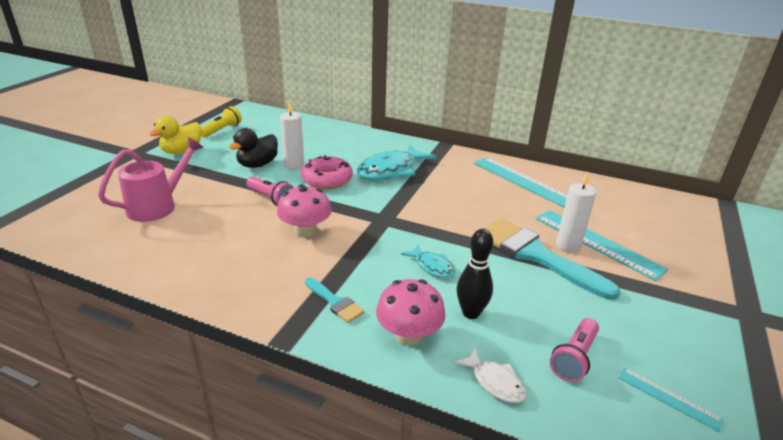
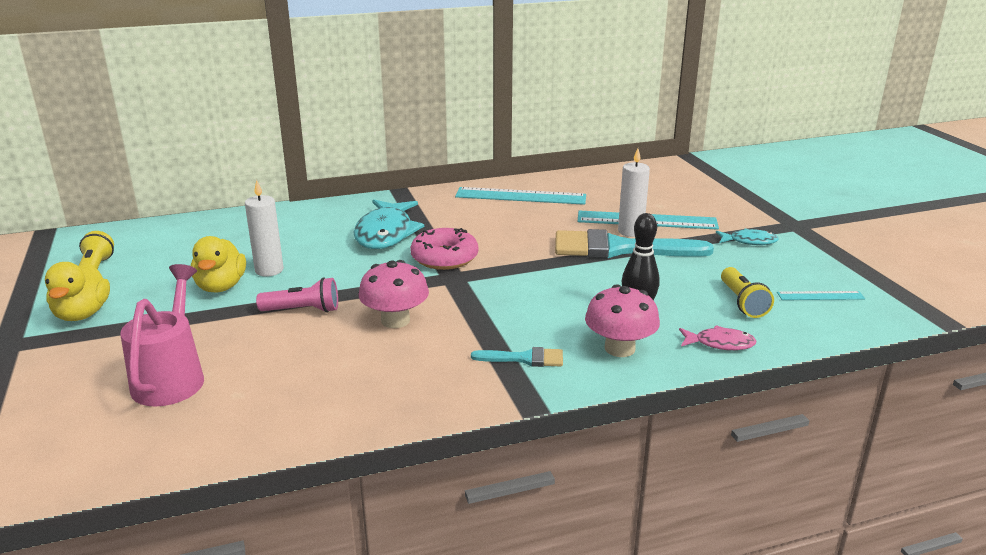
camera: 40 degrees left, 5 degrees down
black duck [229,128,278,168] -> yellow duck [190,236,246,293]
pink donut [301,155,353,189] -> pink donut moved to [410,228,478,270]
turquoise fish [401,245,455,278] -> turquoise fish moved to [716,228,779,245]
white fish [454,347,526,403] -> pink fish [679,325,756,350]
pink flashlight [550,318,599,382] -> yellow flashlight [721,267,774,318]

